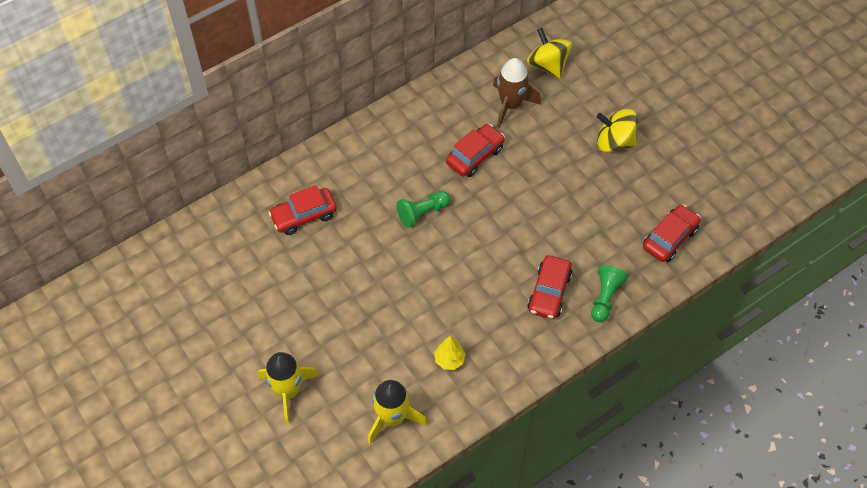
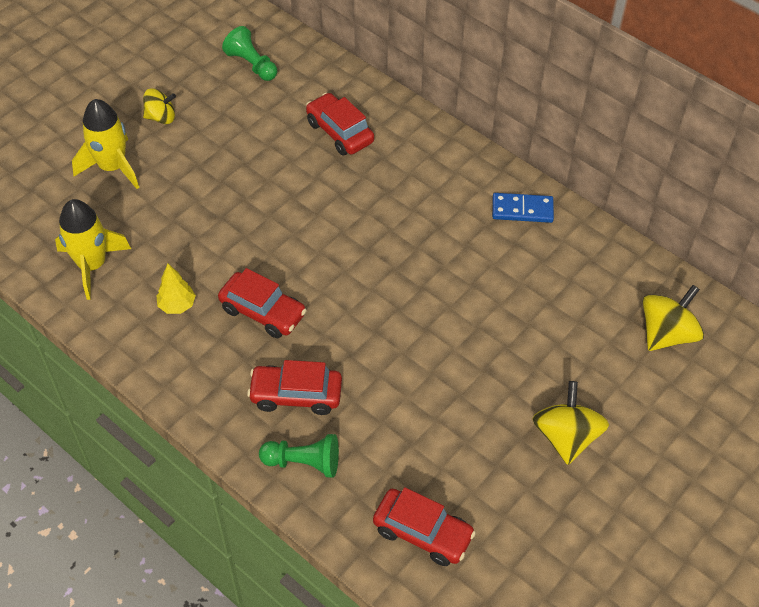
camera: 75 degrees right, 5 degrees down
green pawn [397,191,450,228] -> green pawn moved to [222,26,277,81]
red car [446,124,505,177] -> red car moved to [218,268,307,338]
brown rocket [493,58,541,128] -> none
none -> yellow spinning top [143,88,176,124]
none -> blue domino [492,193,554,223]

